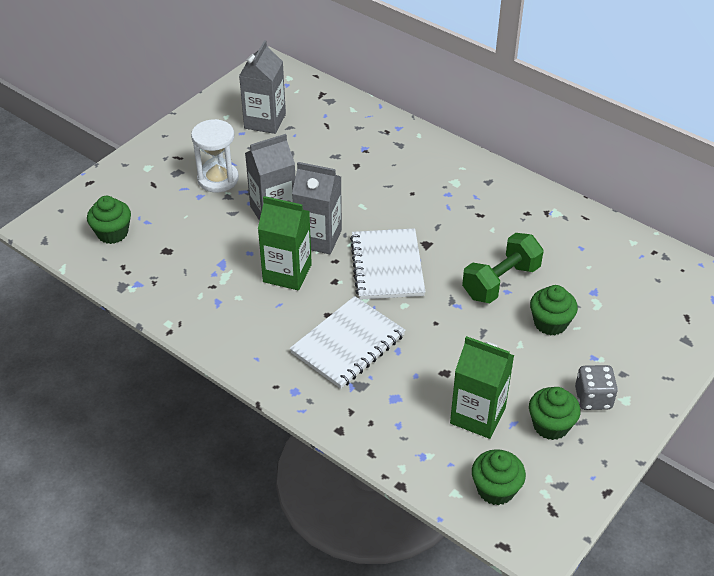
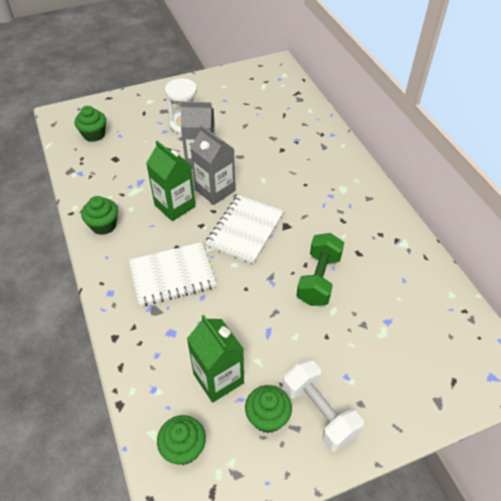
camera: 30 degrees right, 5 degrees up
grey carton [239,40,286,134] -> none
green dumbbell [462,233,544,303] -> green dumbbell turned 60 degrees counterclockwise [297,233,344,306]
green cupcake [530,285,578,335] -> green cupcake moved to [81,196,118,235]
grey dice [575,365,618,410] -> white dumbbell [283,360,364,451]

